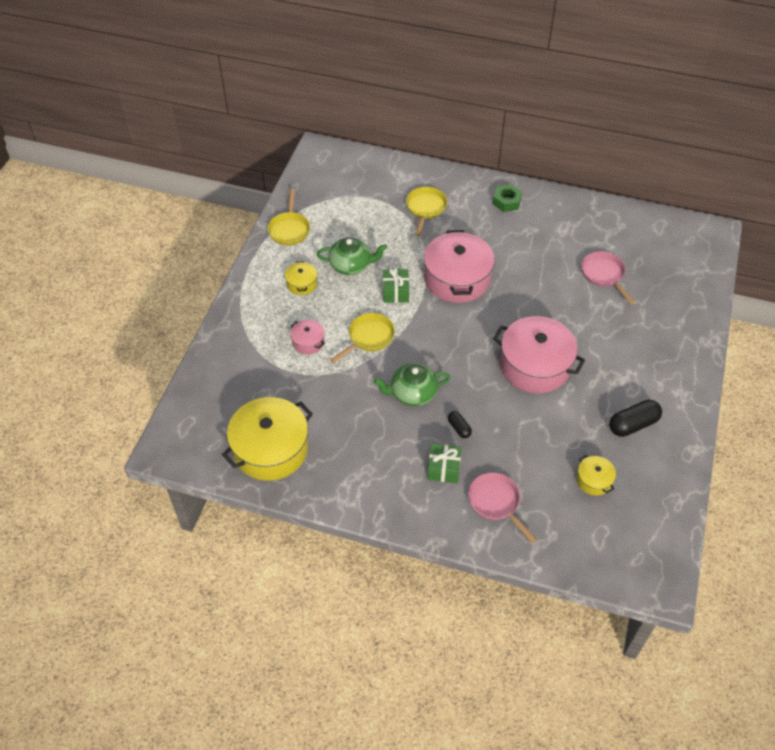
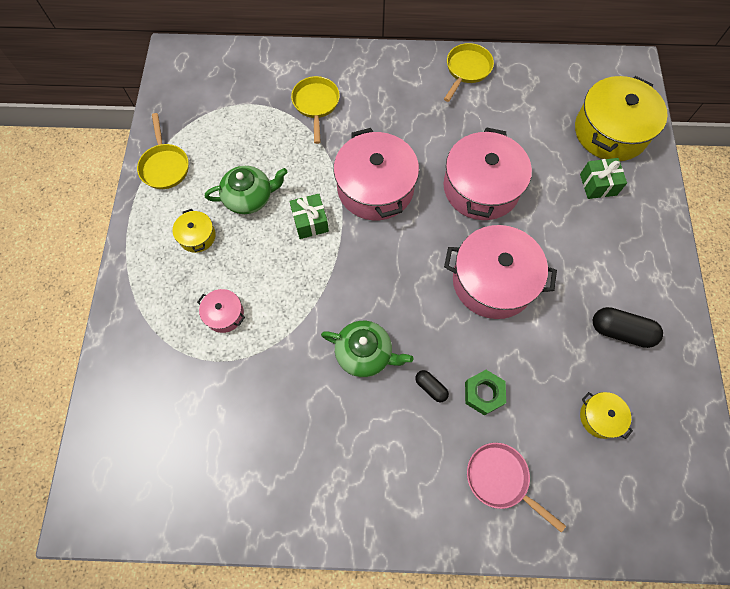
camera: 15 degrees left, 15 degrees up
yellow pot [222,397,313,481] -> yellow pot moved to [575,76,668,161]
yellow pan [330,313,395,364] -> yellow pan moved to [444,43,494,102]
green teapot [374,363,450,406] -> green teapot turned 135 degrees counterclockwise [321,321,413,377]
green gift [427,444,462,483] -> green gift moved to [580,158,627,199]
green nut [493,184,522,212] -> green nut moved to [465,370,506,416]
pink pan [581,251,635,304] -> none
black capsule [609,400,662,437] -> black capsule turned 60 degrees clockwise [593,307,663,348]
none -> pink pot [444,127,532,220]

